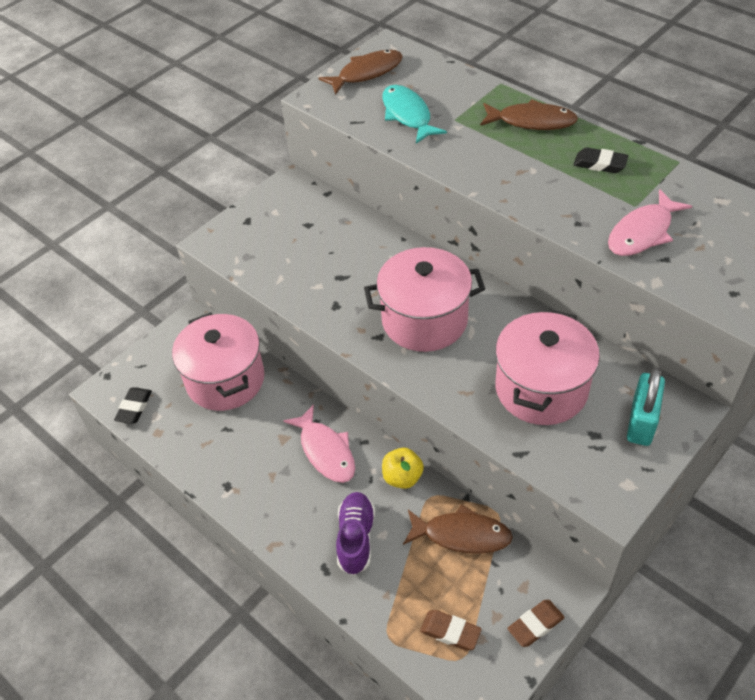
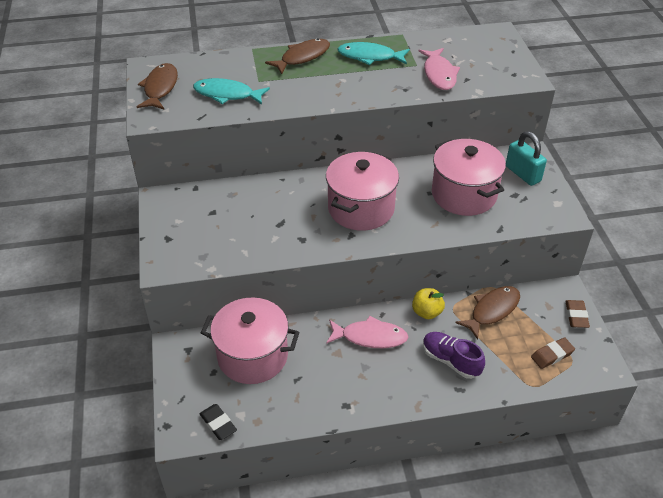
camera: 55 degrees left, 5 degrees down
black eraser [573,147,628,173] -> turquoise fish [338,42,410,65]

